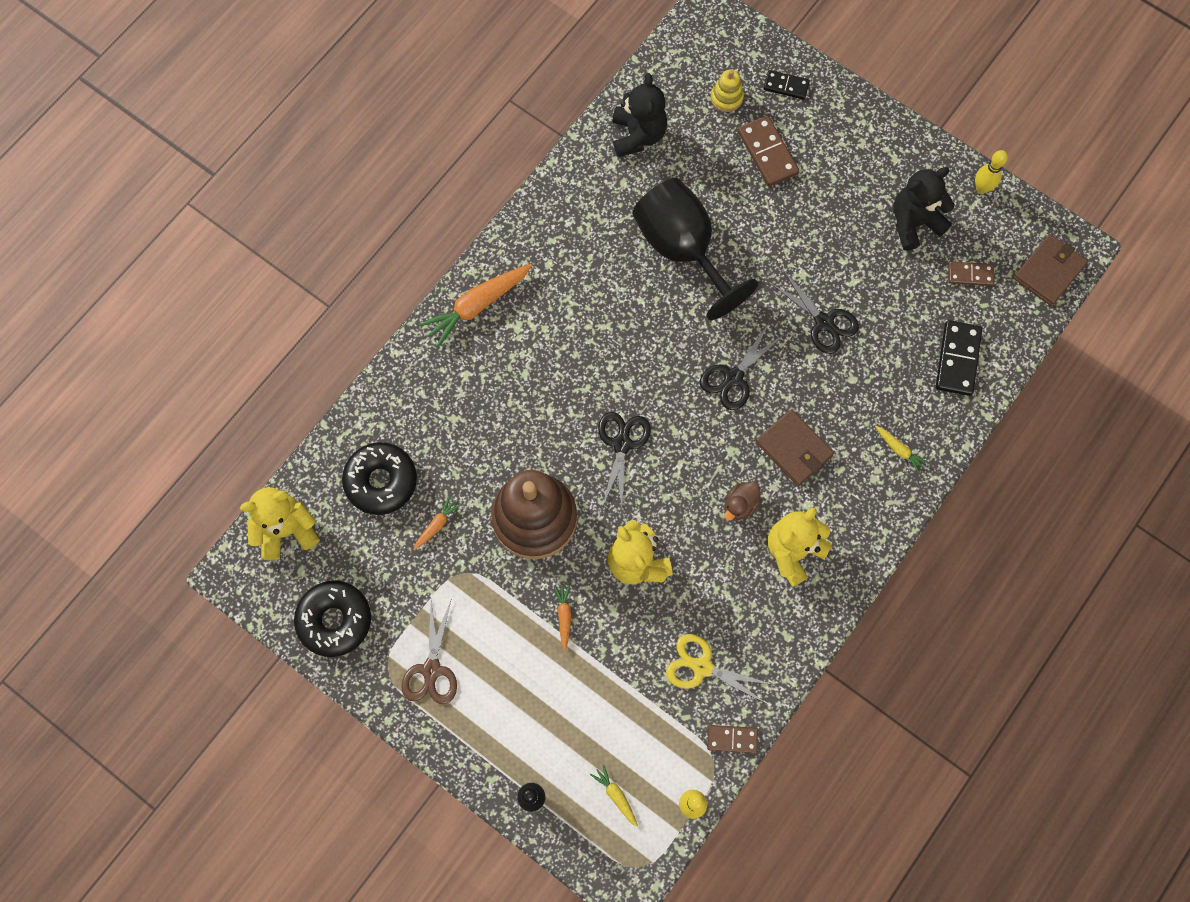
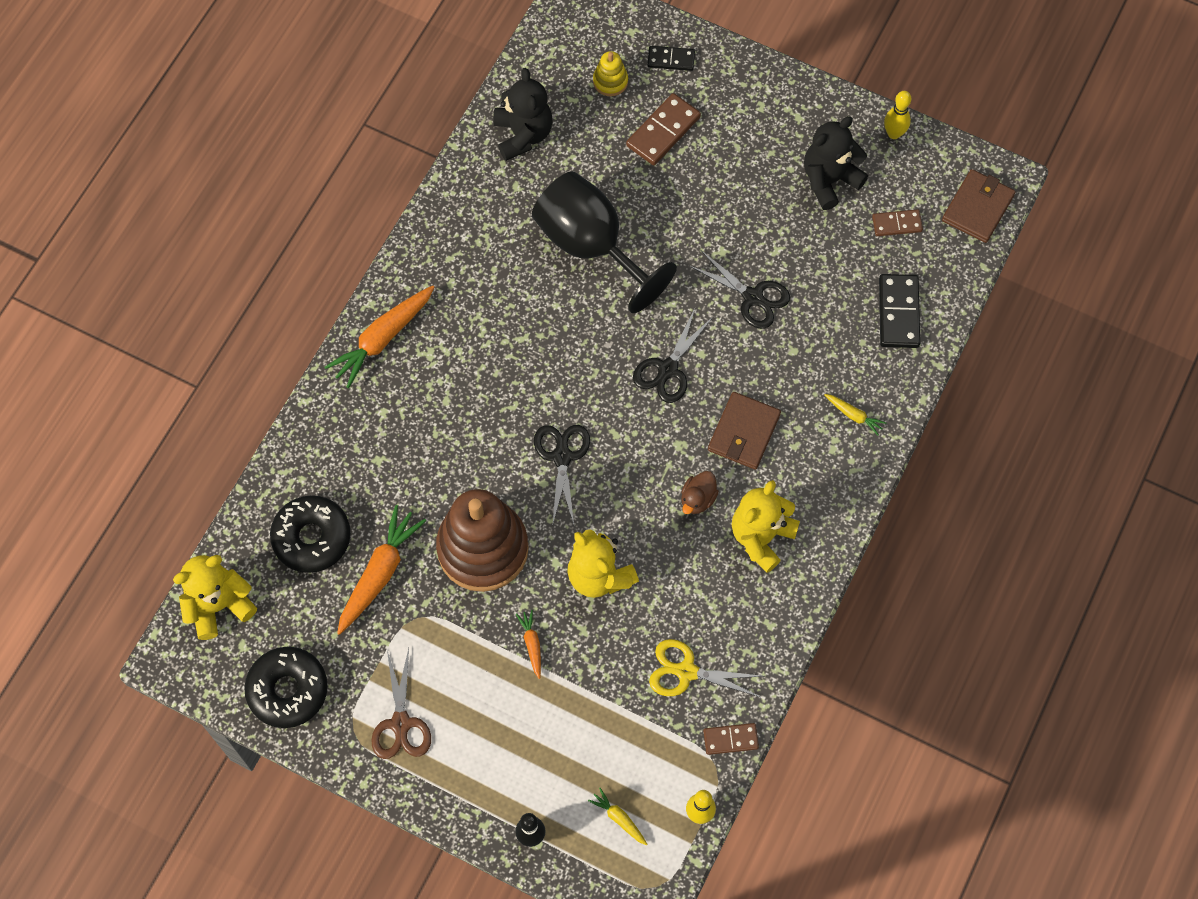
camera: 10 degrees left, 5 degrees down
orange carrot [413,496,461,551] -> orange carrot [337,505,426,635], size x2.05
brown domino [737,115,799,186] -> brown domino turned 75 degrees clockwise [626,93,701,165]
brown wallet [756,409,834,486] -> brown wallet turned 75 degrees clockwise [708,392,781,470]

